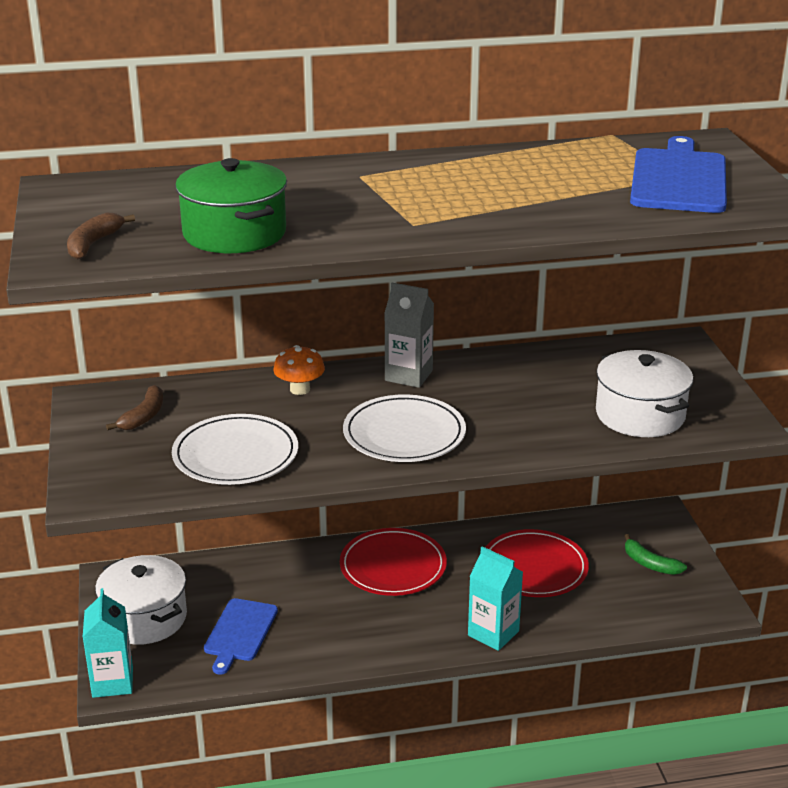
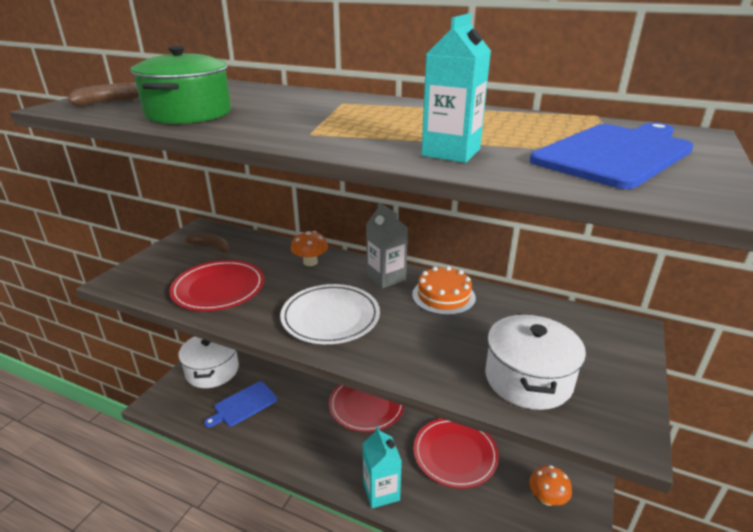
camera: 35 degrees right, 0 degrees up
turquoise carton [83,588,133,698] -> turquoise carton moved to [421,13,491,163]
brown banana [106,385,163,430] -> brown banana turned 120 degrees counterclockwise [185,233,229,254]
white plate [172,414,298,485] -> red plate [169,260,264,311]
green banana [625,534,687,575] -> orange mushroom [529,465,572,506]
none -> orange cake [412,266,476,315]

